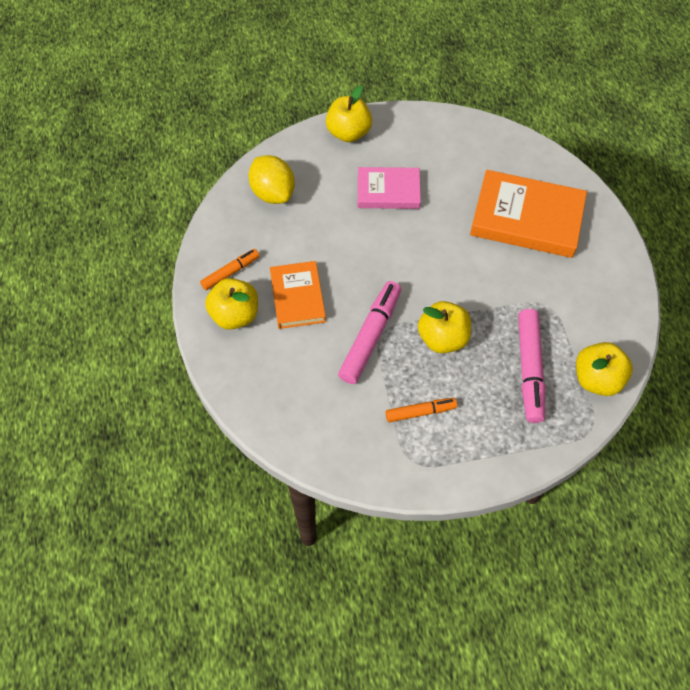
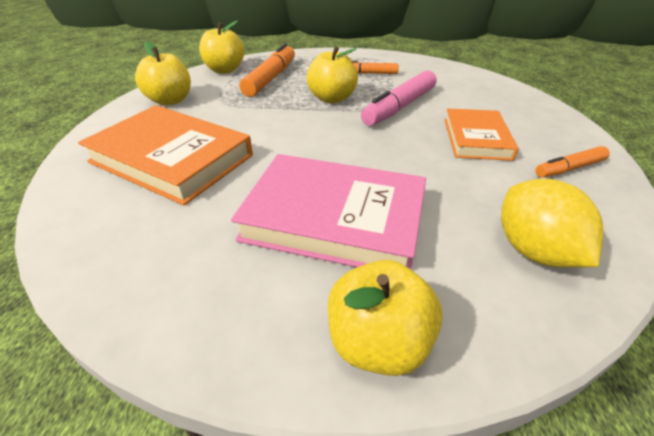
camera: 165 degrees left, 20 degrees down
yellow apple [205,278,258,330] -> yellow apple moved to [135,41,191,106]
pink book [358,167,421,209] -> pink book [231,154,426,269], size x1.62
pink marker [518,309,545,423] -> orange marker [239,43,295,97]

